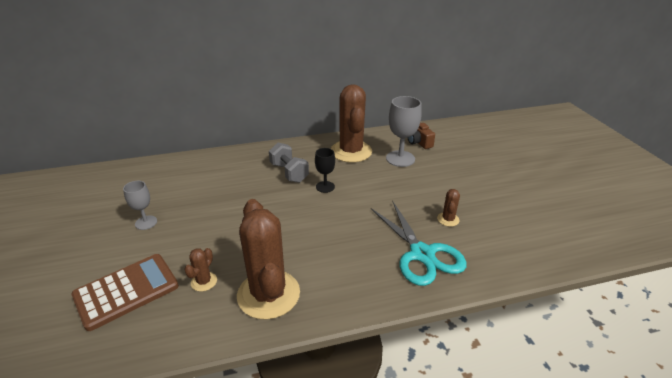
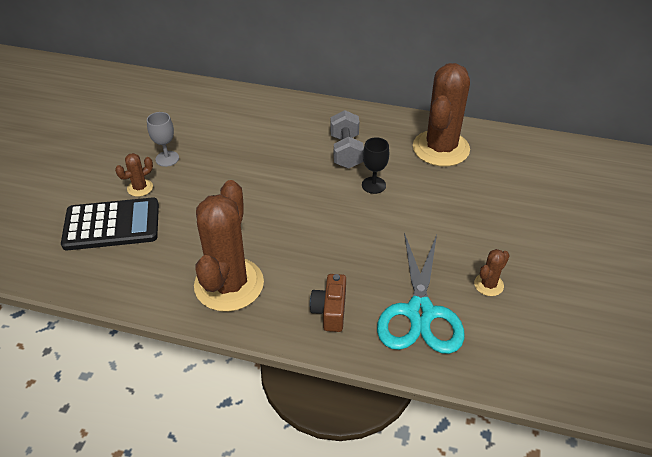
camera: 30 degrees right, 10 degrees up
brown calculator [71,254,179,331] -> black calculator [61,197,159,251]
brown cactus [184,248,217,292] -> brown cactus moved to [115,153,153,197]
grey goblet [386,96,422,167] -> none
brown camera [408,122,435,149] -> brown camera moved to [310,274,346,332]

